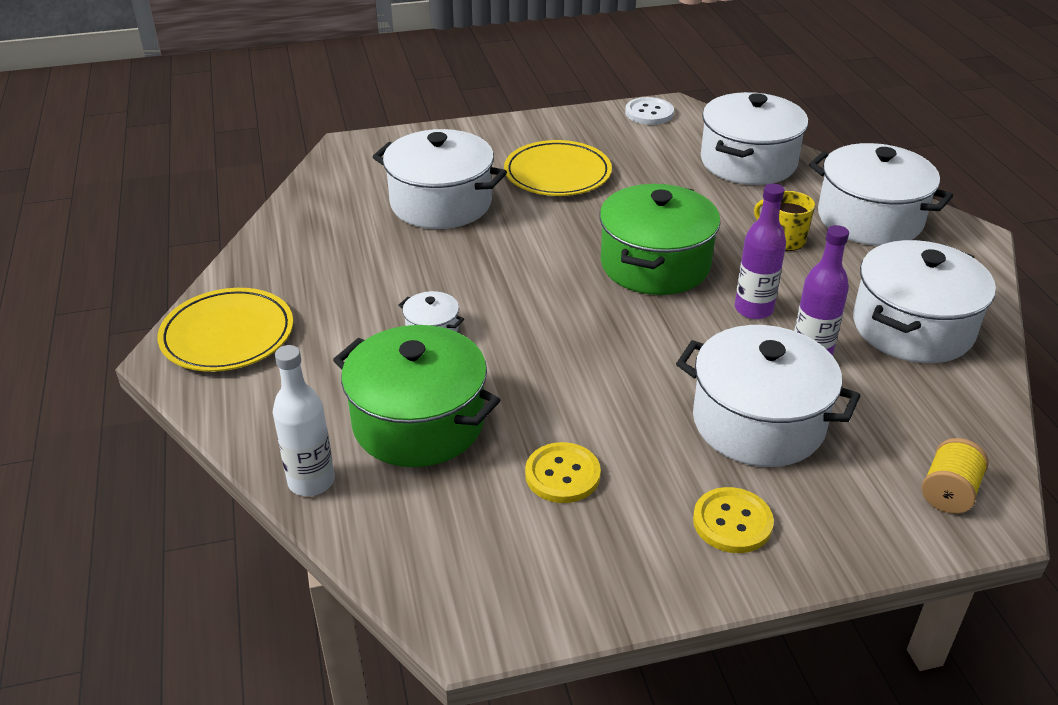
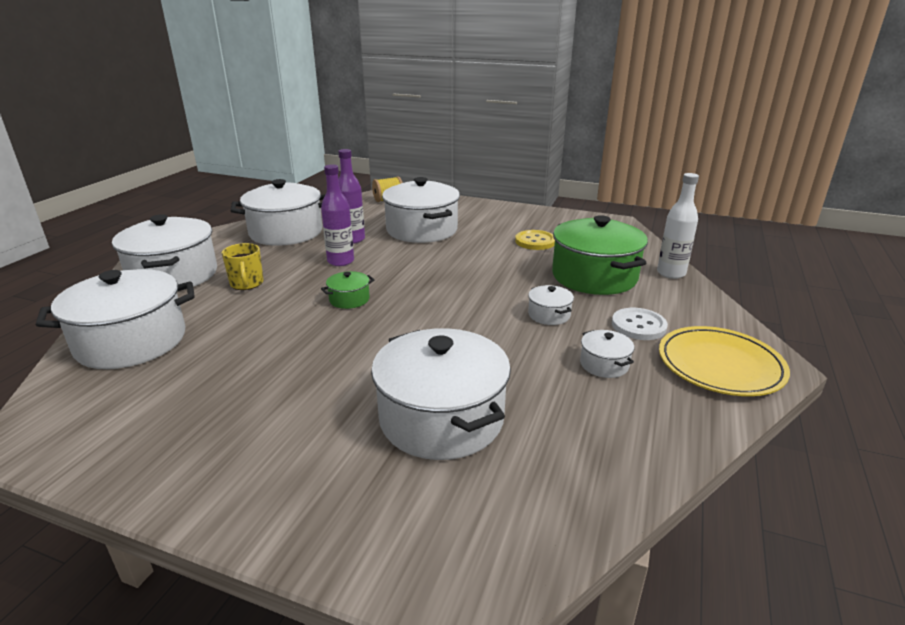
camera: 145 degrees left, 10 degrees down
yellow plate [504,140,612,196] -> none
green pot [599,184,720,295] -> green pot [321,271,374,309], size x0.44
white button [625,97,674,125] -> white button moved to [612,308,668,340]
yellow button [693,487,774,553] -> none
none -> white pot [580,330,634,378]

